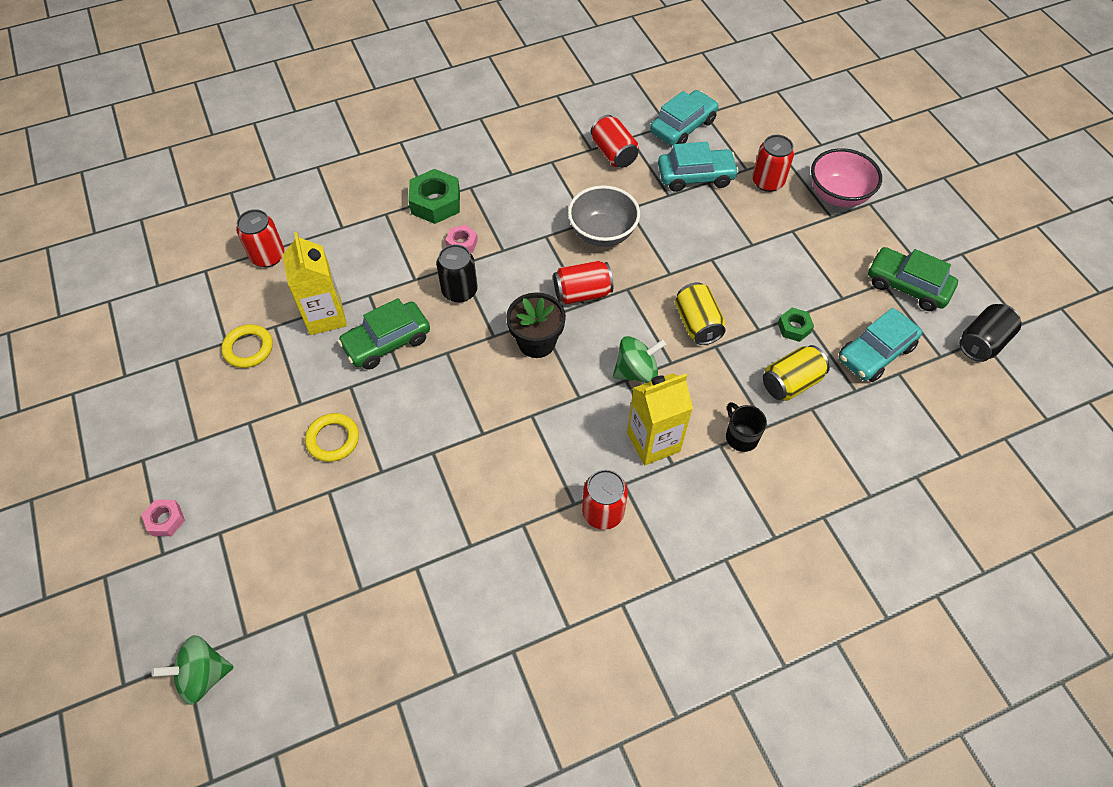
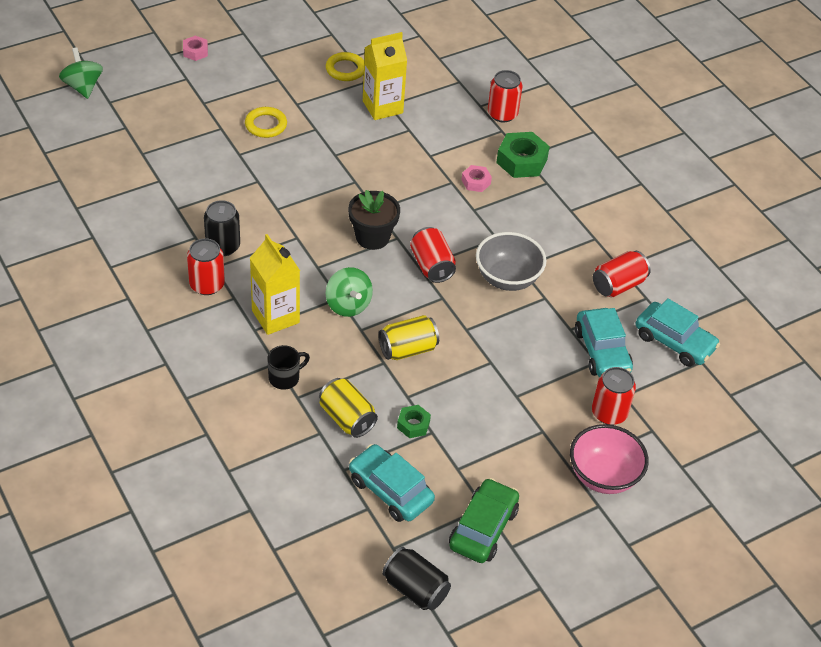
camera: 80 degrees right, 10 degrees down
red can [236,209,284,267] -> red can moved to [488,70,523,122]
green car [338,298,430,370] -> none
black can [436,244,478,303] -> black can moved to [204,200,240,256]

